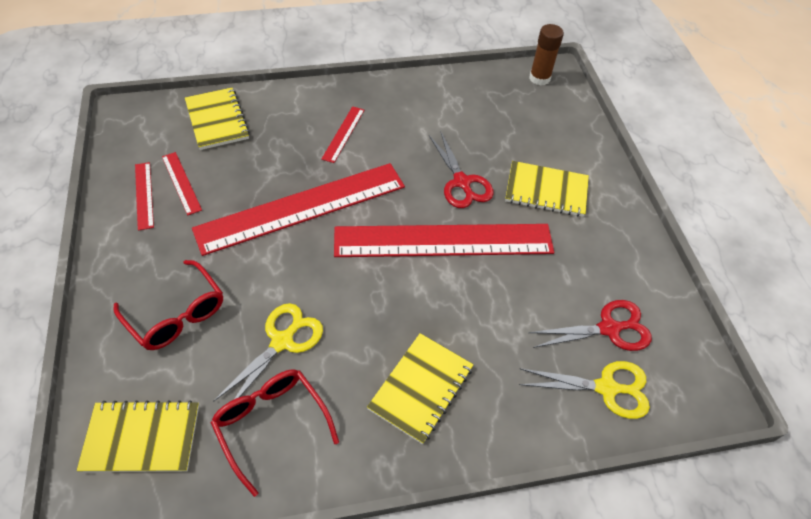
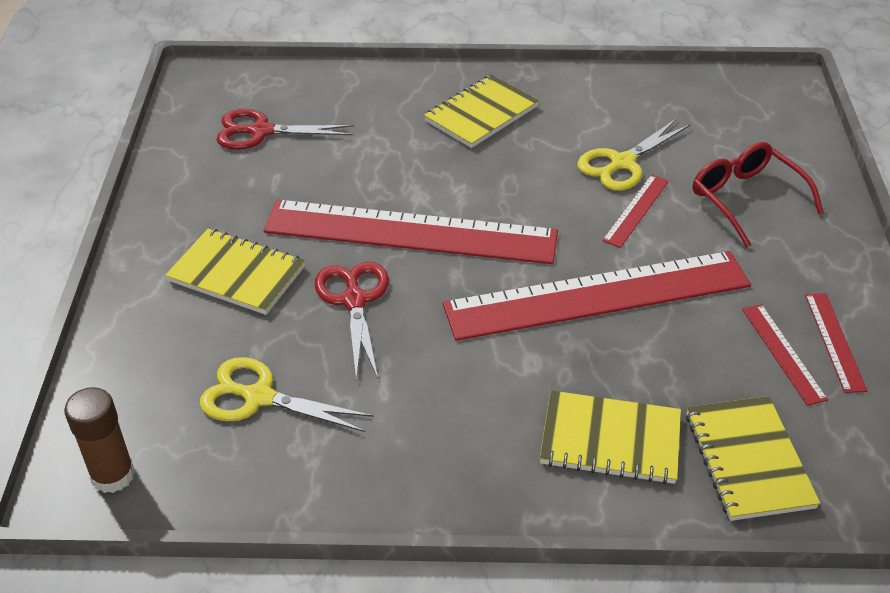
camera: 165 degrees left, 10 degrees down
yellow notebook [77,400,199,472] -> yellow notebook moved to [540,390,681,484]
red glasses [211,369,339,497] -> none
red ruler [321,106,364,163] -> red ruler moved to [602,174,669,248]
yellow scissors [519,361,650,419] -> yellow scissors moved to [200,357,373,432]

